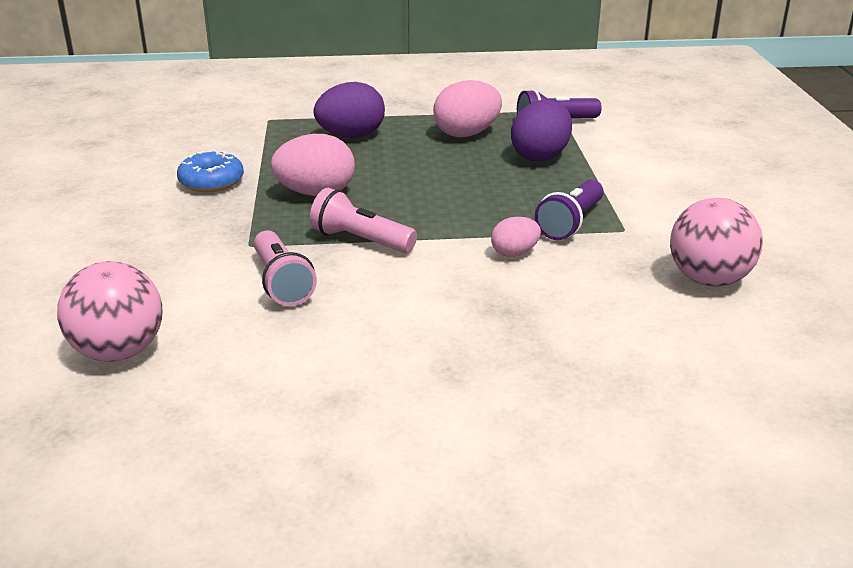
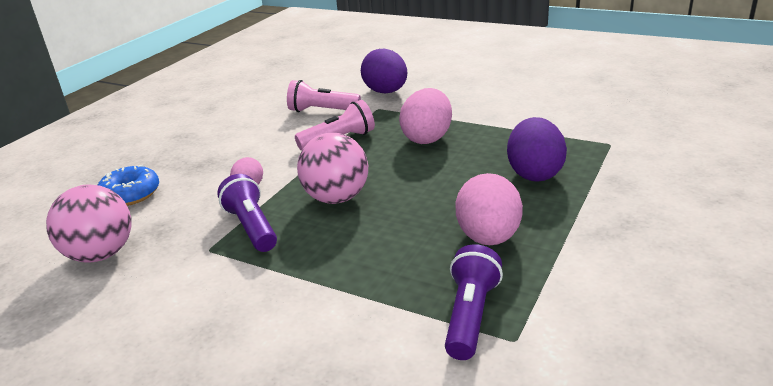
camera: 125 degrees right, 0 degrees up
pink ball [57,261,163,362] -> pink ball moved to [297,133,368,204]
blue donut [177,150,244,192] -> blue donut moved to [98,165,159,206]
purple egg [511,100,572,162] -> purple egg moved to [361,48,407,93]

